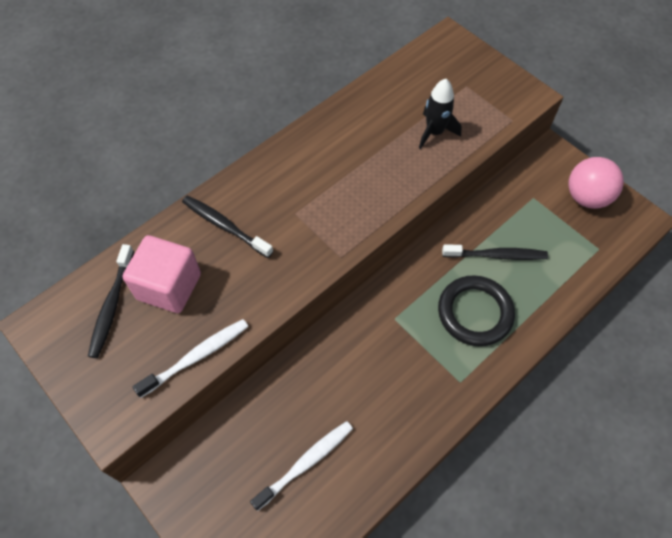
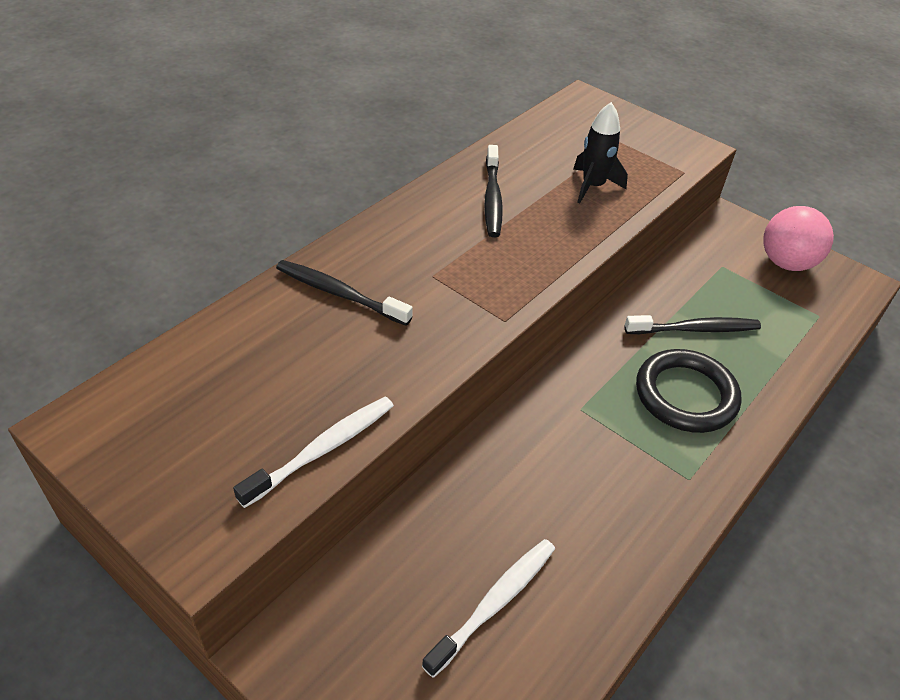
camera: 10 degrees left, 15 degrees down
black toothbrush [88,244,134,358] -> black toothbrush moved to [484,145,503,237]
pink cube [123,235,201,313] -> none

